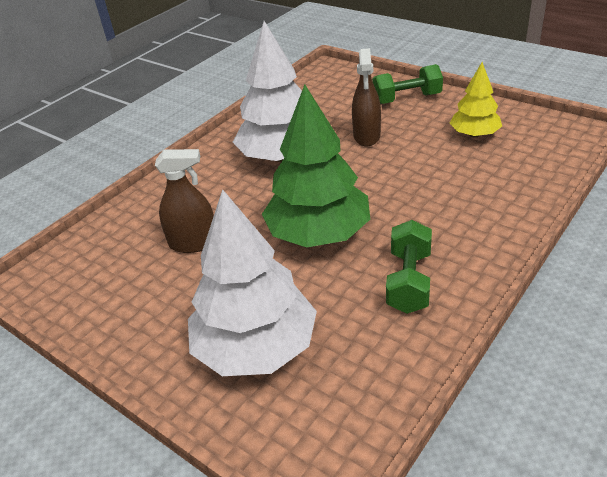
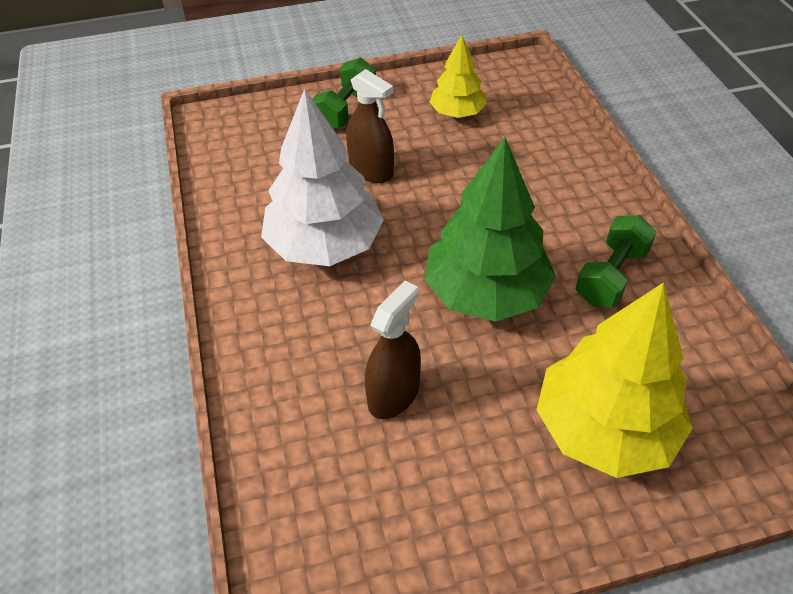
camera: 55 degrees left, 10 degrees up
white tree [188,189,317,376] -> yellow tree [537,282,693,478]
green dumbbell [386,220,432,314] -> green dumbbell turned 75 degrees clockwise [575,215,657,307]

